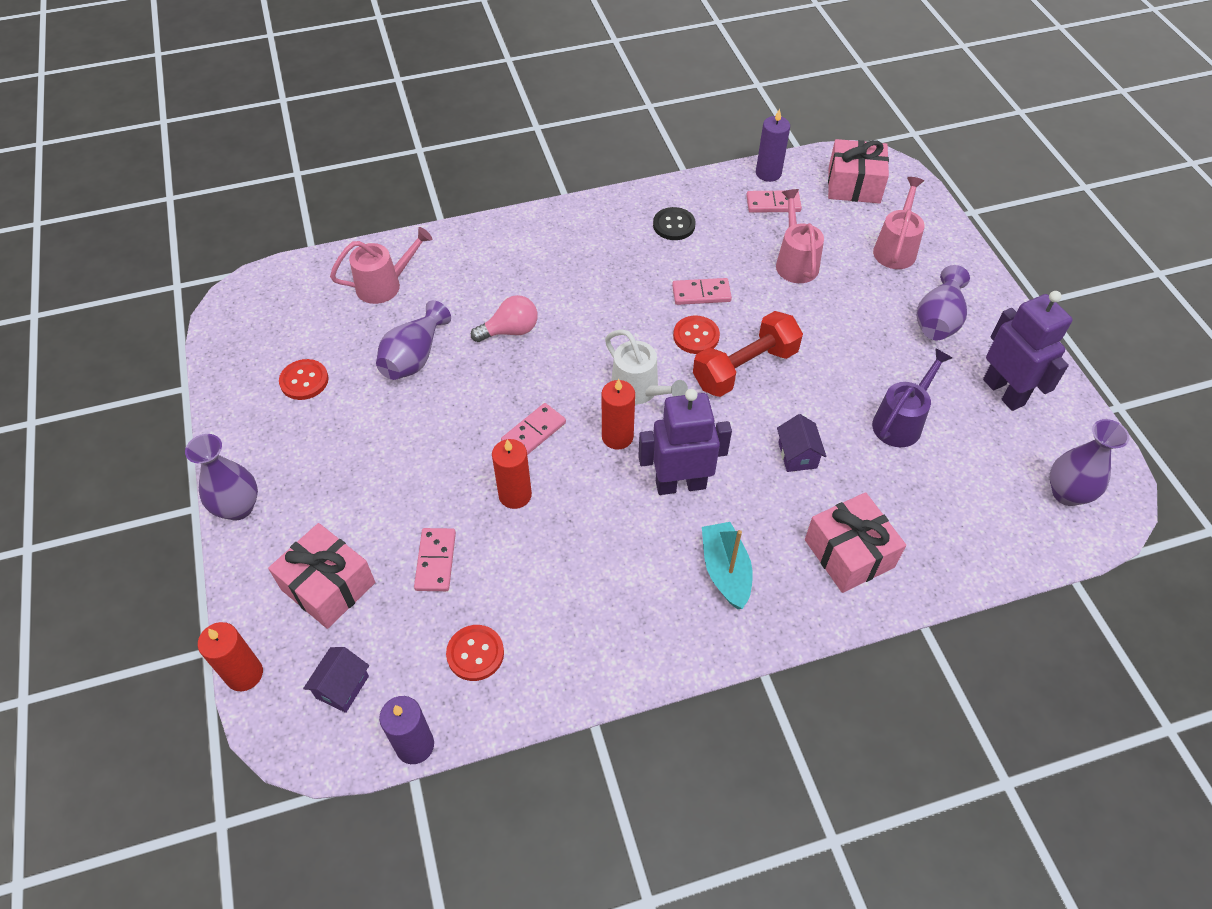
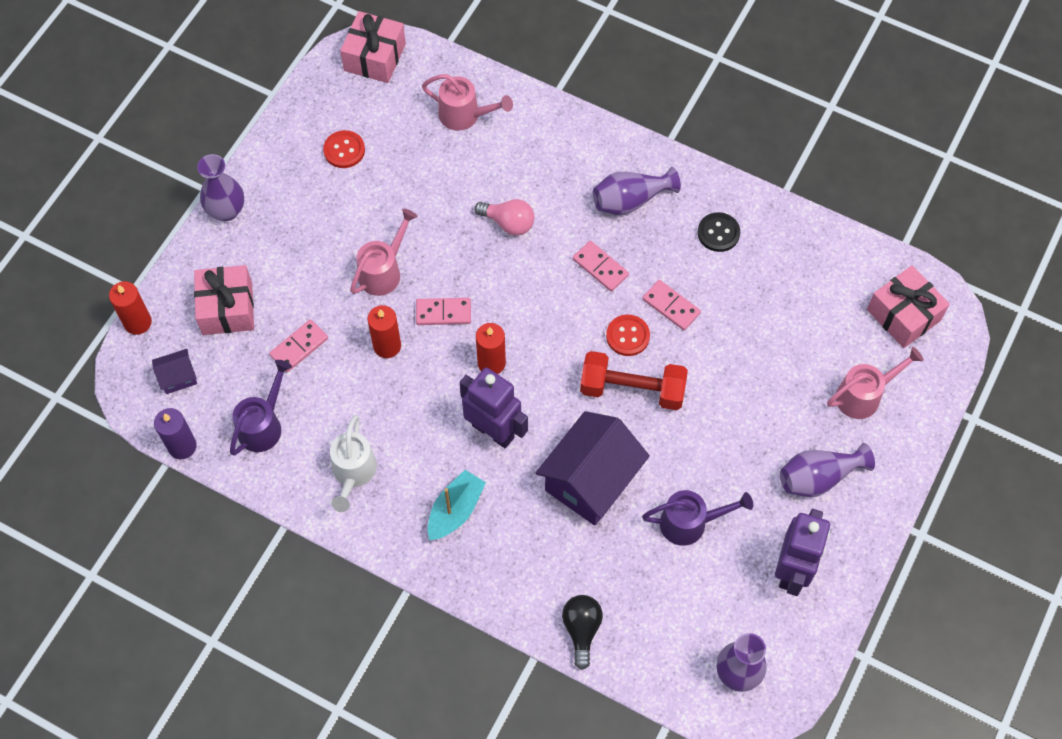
camera: 45 degrees right, 10 degrees up
purple vase [376,300,451,380] -> purple vase moved to [593,167,681,215]
red button [446,625,504,681] -> purple watering can [230,360,292,456]
white watering can [605,330,688,405] -> white watering can moved to [330,415,377,512]
pink domino [746,191,802,213] -> pink domino moved to [573,241,629,292]
purple candle [756,109,790,182] -> none
pink watering can [776,189,824,283] -> pink watering can moved to [350,209,418,296]
purple house [777,414,826,472] -> purple house [536,411,650,525], size x2.20
pink gift [805,492,906,593] -> pink gift moved to [340,11,406,83]
none -> black light bulb [562,595,603,670]

